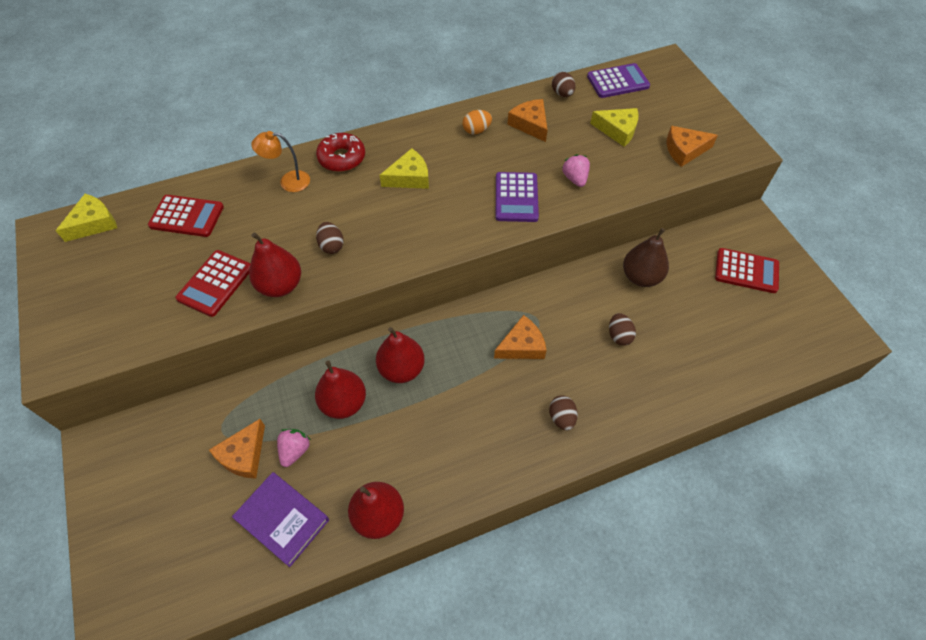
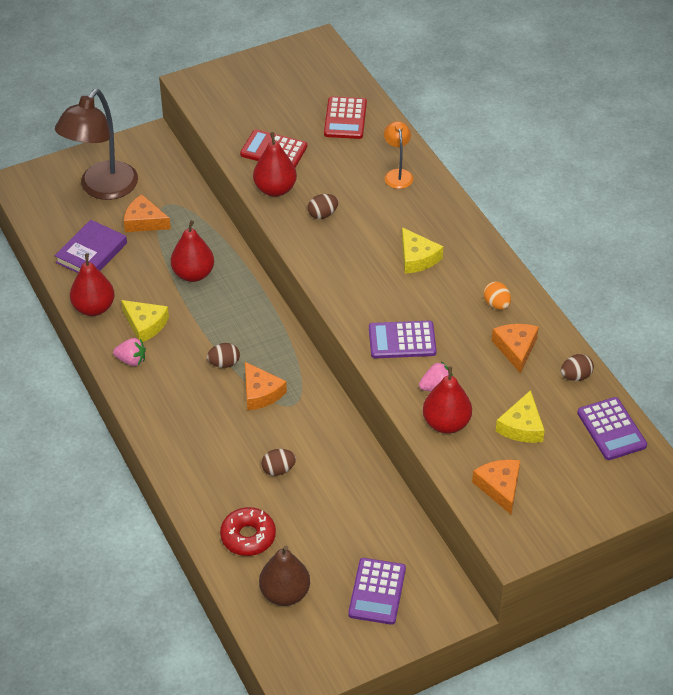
camera: 85 degrees right, 10 degrees down
yellow cheese [56,194,117,242] -> yellow cheese moved to [121,300,169,342]
pink strawberry [277,429,311,467] -> pink strawberry moved to [113,338,146,366]
red donut [316,133,365,172] -> red donut moved to [220,507,276,556]
red pear [376,327,425,383] -> red pear moved to [423,366,472,434]
orange cheese [507,99,548,142] -> orange cheese turned 60 degrees counterclockwise [492,324,539,374]
brown egg [549,395,578,430] -> brown egg moved to [207,343,240,368]
brown pear [623,228,669,287] -> brown pear moved to [259,546,310,606]
red calculator [715,248,779,293] -> purple calculator [348,558,406,625]
none -> brown lamp [55,89,138,200]

